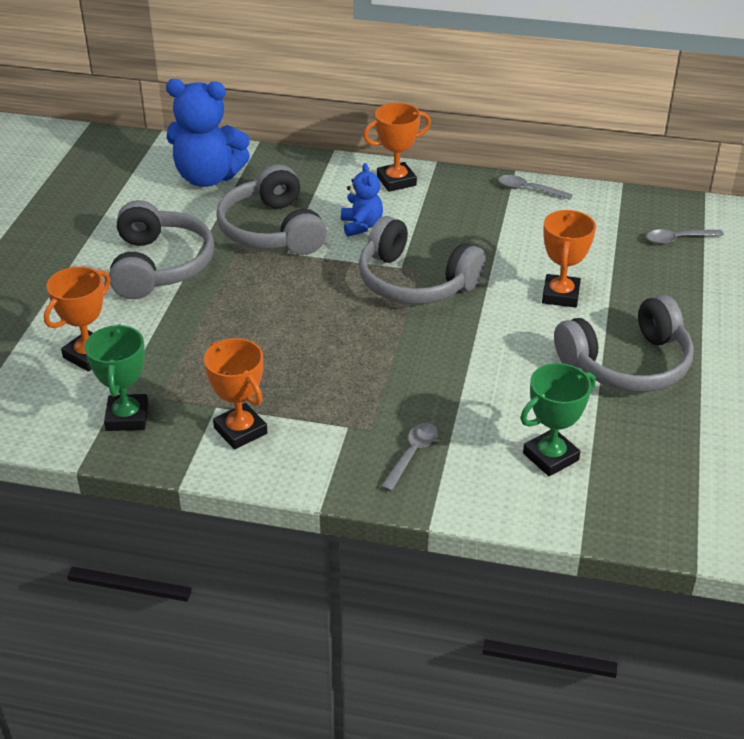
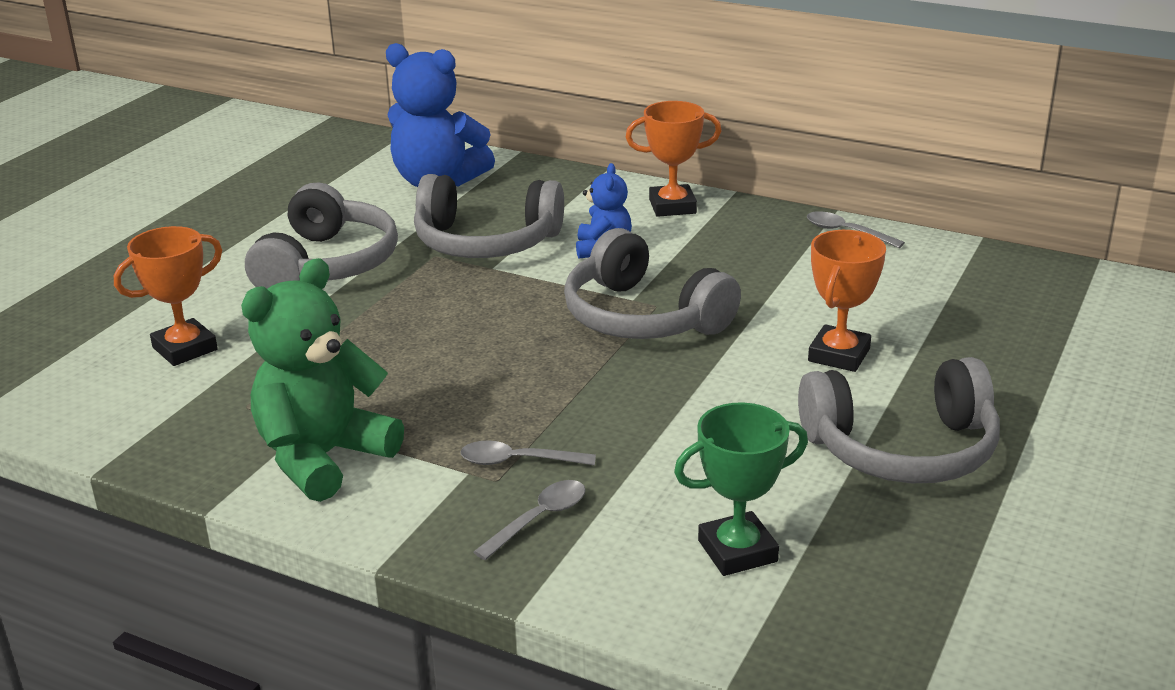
camera: 15 degrees right, 10 degrees down
green trophy [85,324,149,431] -> none
orange trophy [204,338,268,450] -> green teddy bear [241,258,404,502]
grey headphones [216,164,327,255] -> grey headphones turned 75 degrees counterclockwise [414,174,564,258]
grey spoon [647,229,724,244] -> grey spoon moved to [460,441,596,466]

